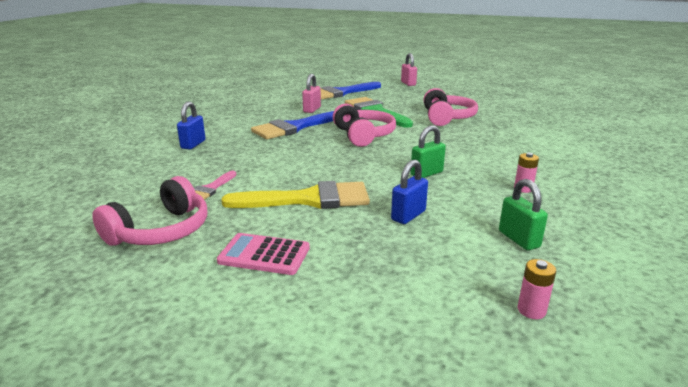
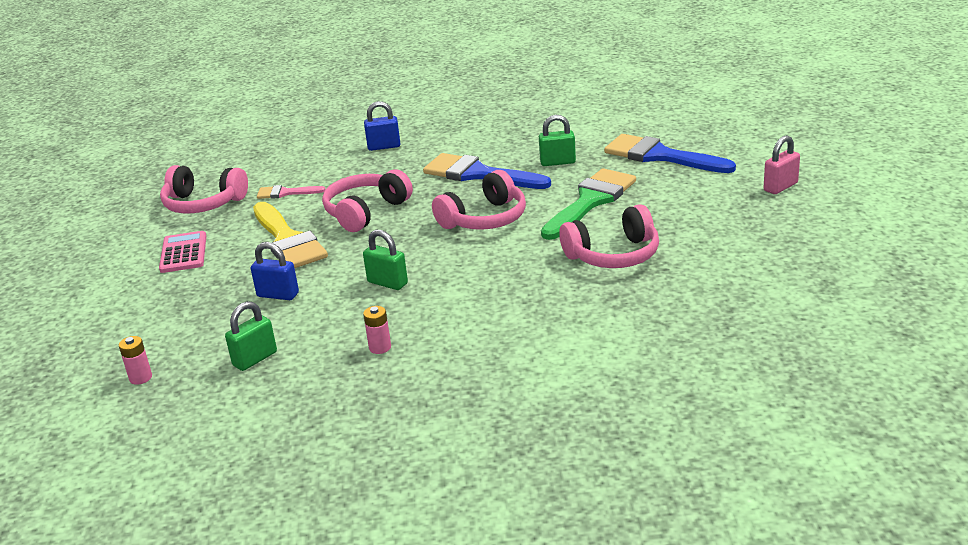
camera: 70 degrees right, 5 degrees up
pink padlock [302,74,321,113] -> green padlock [539,115,576,166]
none -> pink headphones [322,169,413,232]

